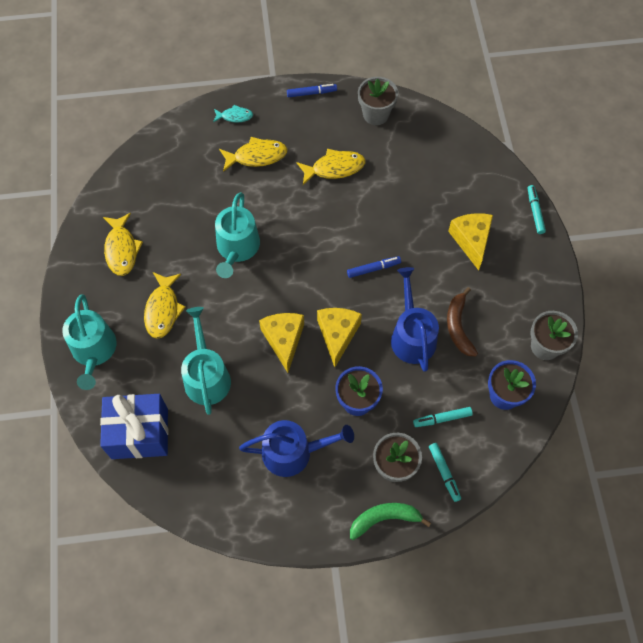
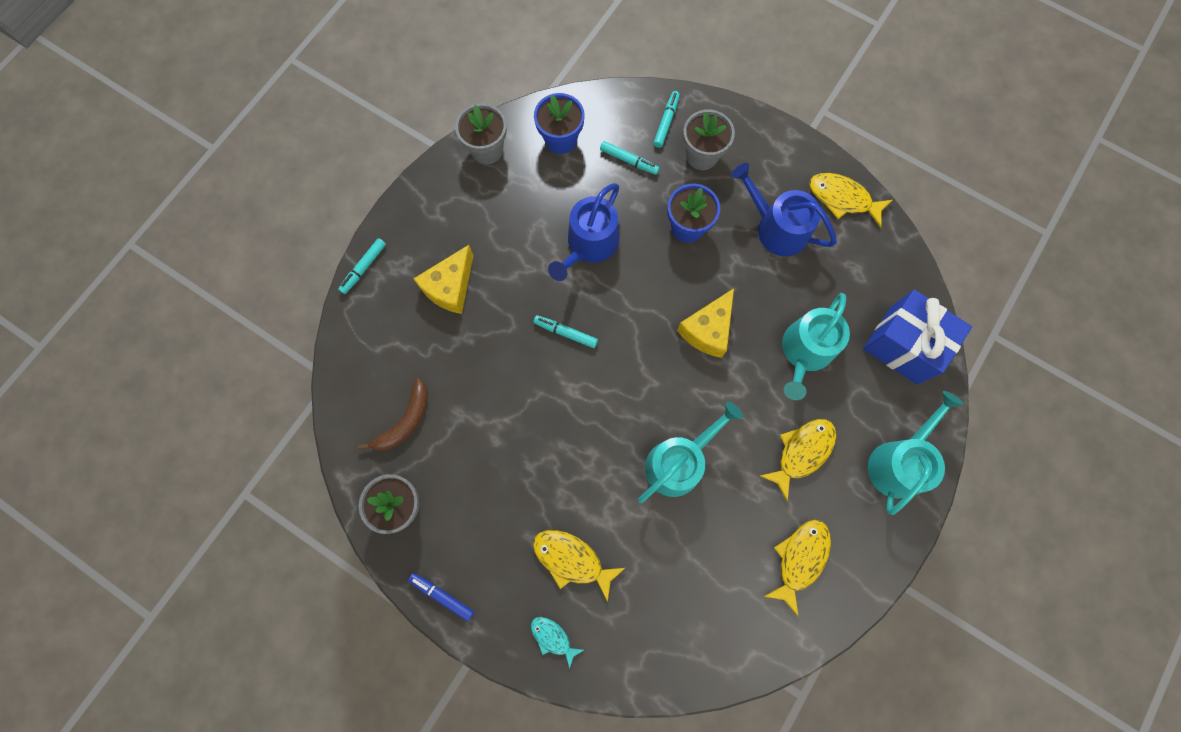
camera: 140 degrees left, 10 degrees up
yellow fish [297,149,365,185] -> yellow fish moved to [809,173,892,228]
yellow cheese [317,308,362,367] -> none
blue marker [347,256,401,278] -> turquoise marker [533,315,598,348]
green banana [350,503,431,540] -> none
brown banana [447,287,478,356] -> brown banana moved to [358,378,428,451]

